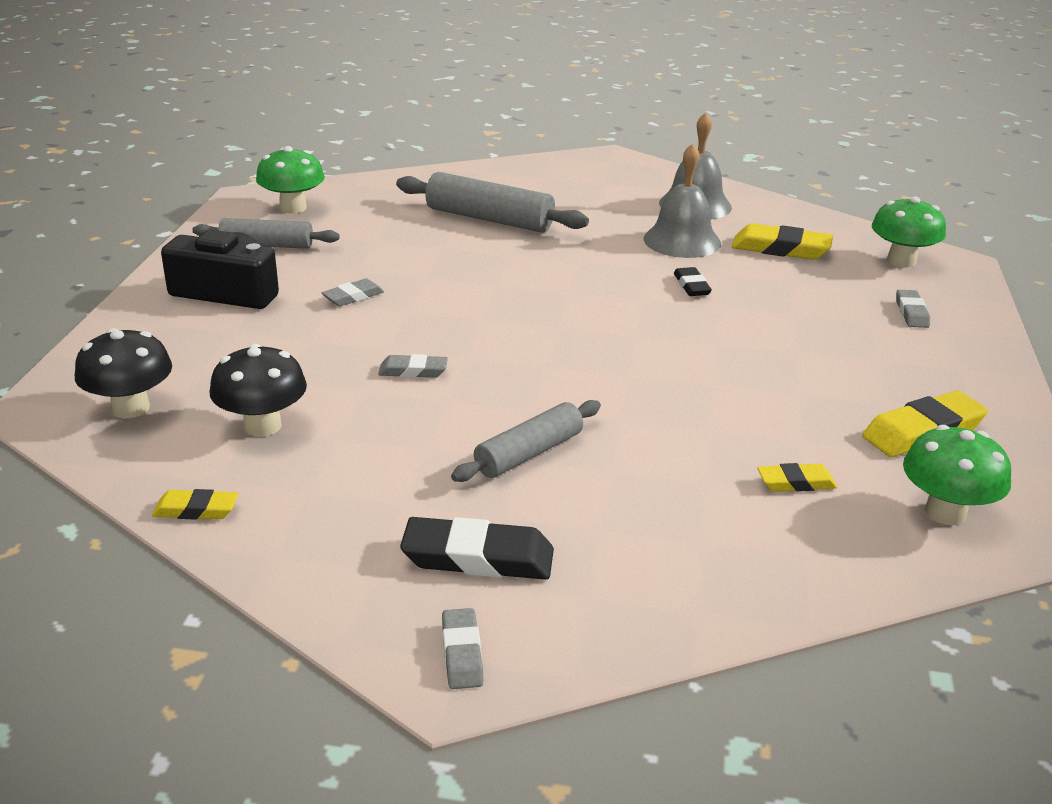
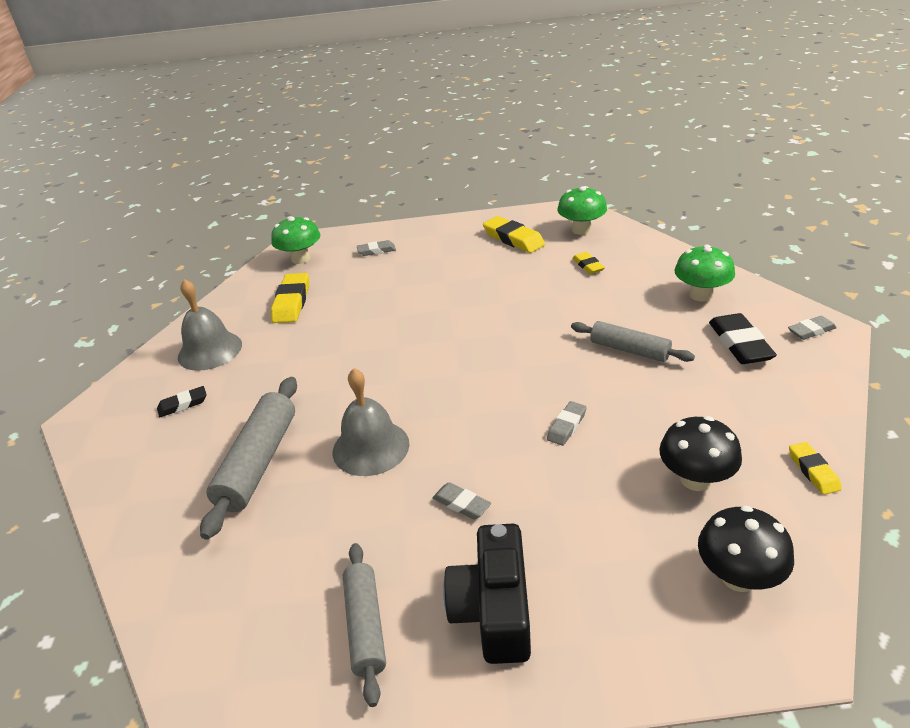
camera: 100 degrees left, 5 degrees up
green mushroom [256,146,325,214] -> green mushroom moved to [675,245,735,301]
grey eraser [378,354,448,378] -> grey eraser turned 45 degrees clockwise [547,401,587,446]
grey bell [644,143,721,258] -> grey bell moved to [333,368,409,476]
black eraser [674,267,712,296] -> black eraser moved to [157,386,207,417]

